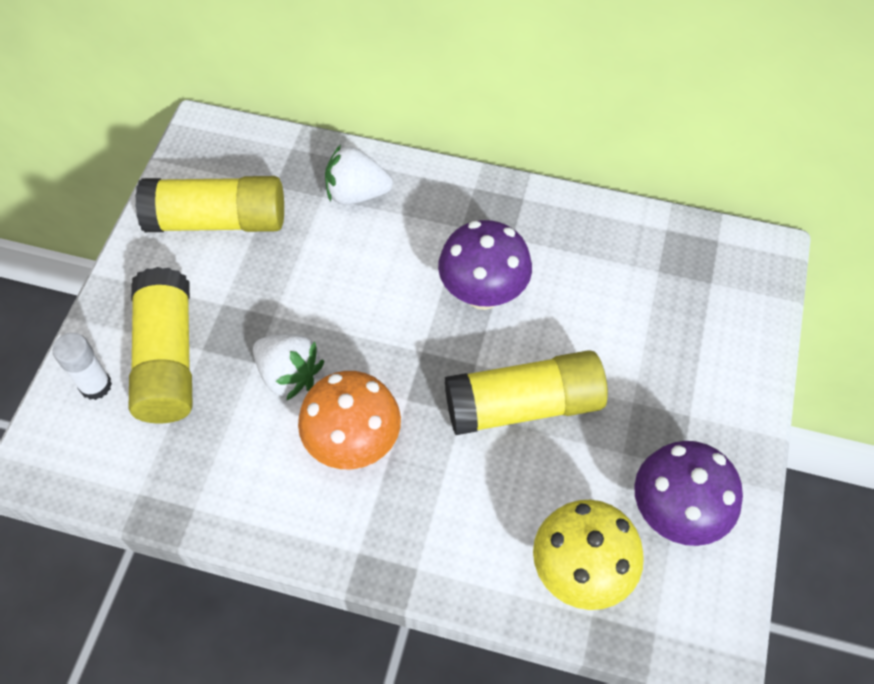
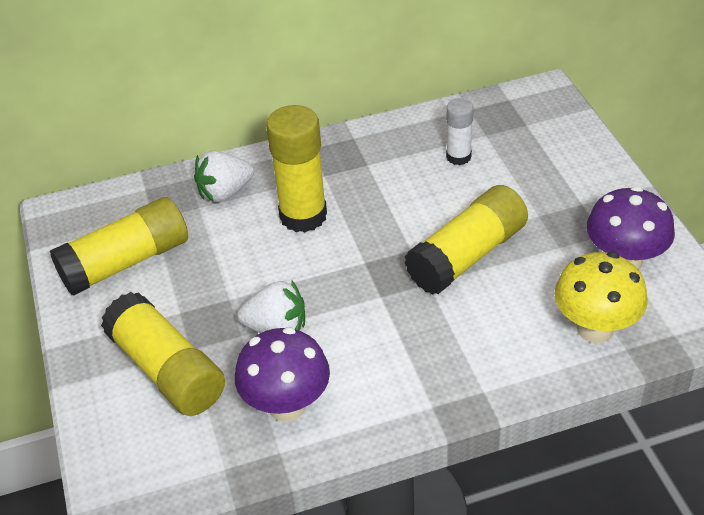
camera: 30 degrees left, 15 degrees down
white glue stick [53,333,112,400] -> white glue stick moved to [446,98,474,165]
orange mushroom [298,371,401,469] -> none
purple mushroom [438,220,532,310] -> purple mushroom moved to [235,327,330,422]
none -> yellow glue stick [266,105,327,232]

